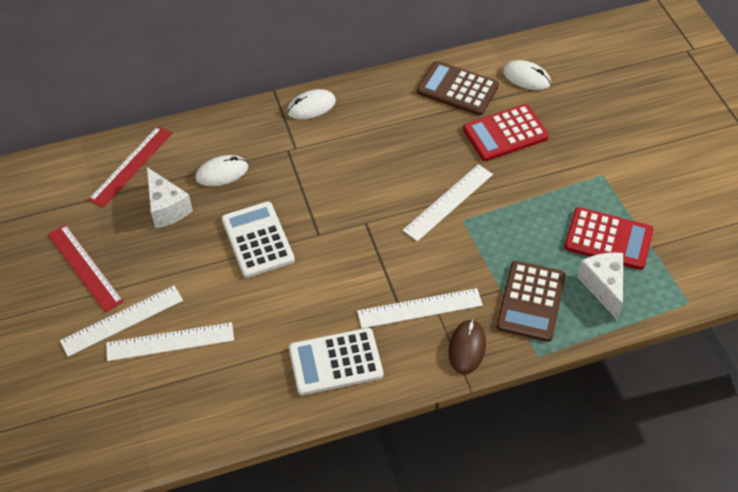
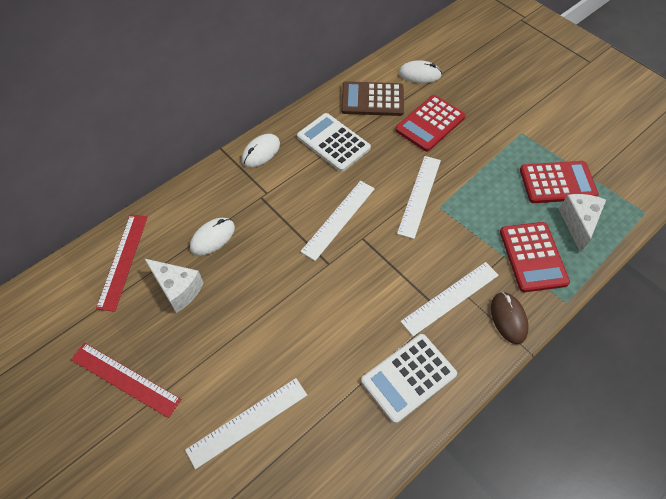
camera: 25 degrees left, 5 degrees up
white ruler [60,286,183,357] -> white ruler moved to [300,181,375,261]
white calculator [222,201,295,278] -> white calculator moved to [297,113,371,172]
brown calculator [496,261,566,342] -> red calculator [500,222,570,292]
white cheese [577,252,623,321] -> white cheese turned 45 degrees clockwise [559,194,606,253]

